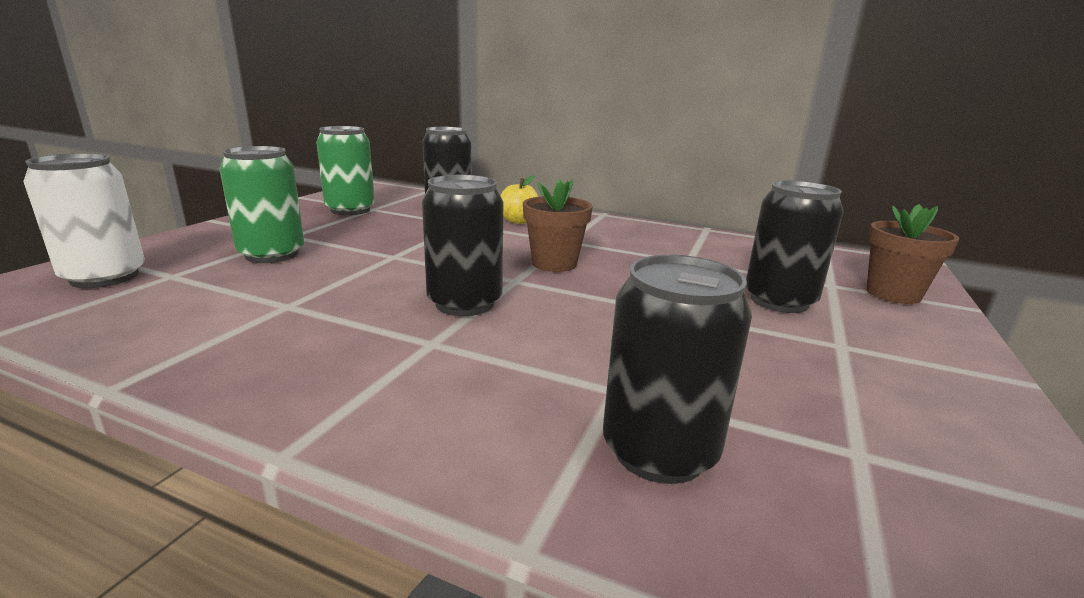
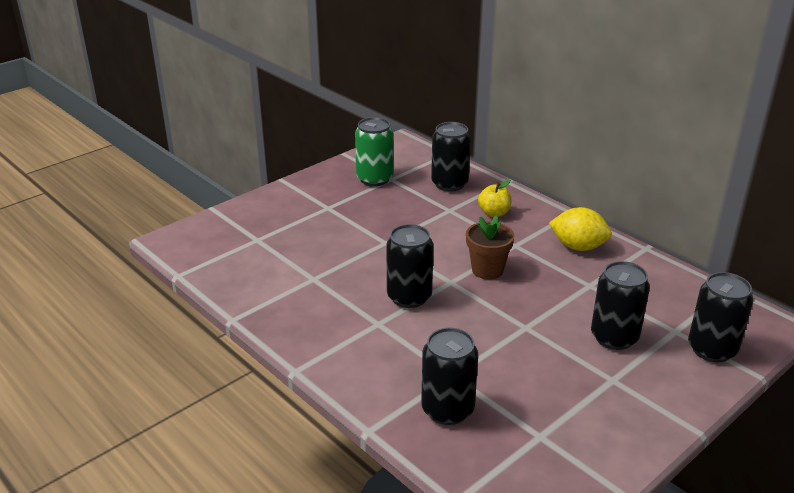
camera: 25 degrees right, 10 degrees up
white can [23,153,145,288] -> none
green can [219,146,304,263] -> none
brown flower pot [866,204,959,304] -> black can [688,272,753,362]
none -> yellow lemon [549,207,612,251]

